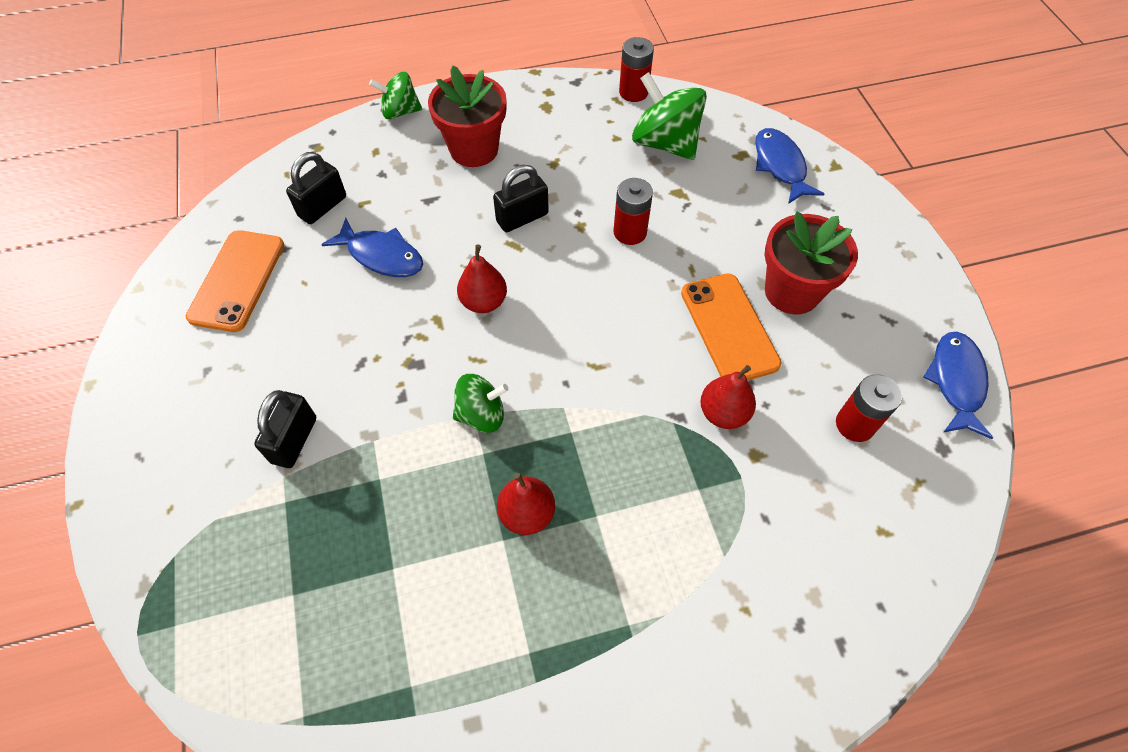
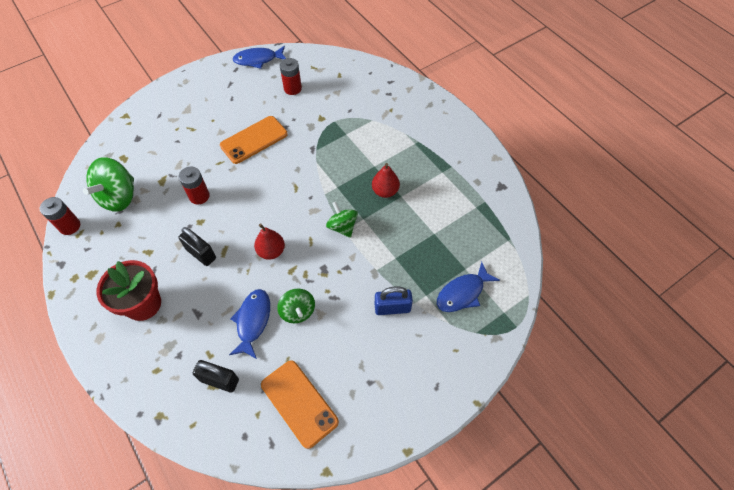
camera: 110 degrees left, 0 degrees up
orange phone [186,230,284,332] -> orange phone turned 60 degrees clockwise [261,360,339,449]
black padlock [254,390,316,468] -> blue padlock [375,287,413,315]
green spinning top [369,72,422,119] -> green spinning top moved to [277,289,315,323]
red pear [700,365,756,429] -> none
blue fish [755,128,824,204] -> blue fish moved to [437,262,500,312]
red flower pot [764,211,858,315] -> none

